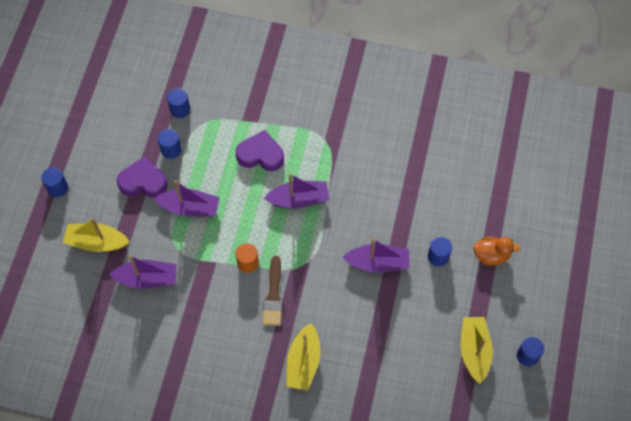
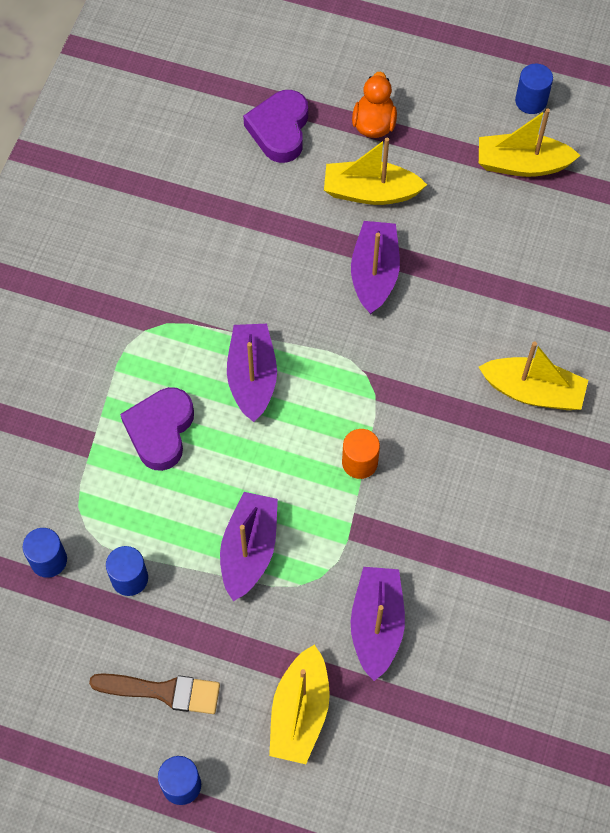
camera: 85 degrees left, 0 degrees up
purple heart [117,156,167,198] -> purple heart moved to [243,90,308,163]
brown brush [262,256,283,326] -> brown brush moved to [89,673,220,714]
blue cylinder [428,237,452,267] -> yellow boat [324,138,427,205]

